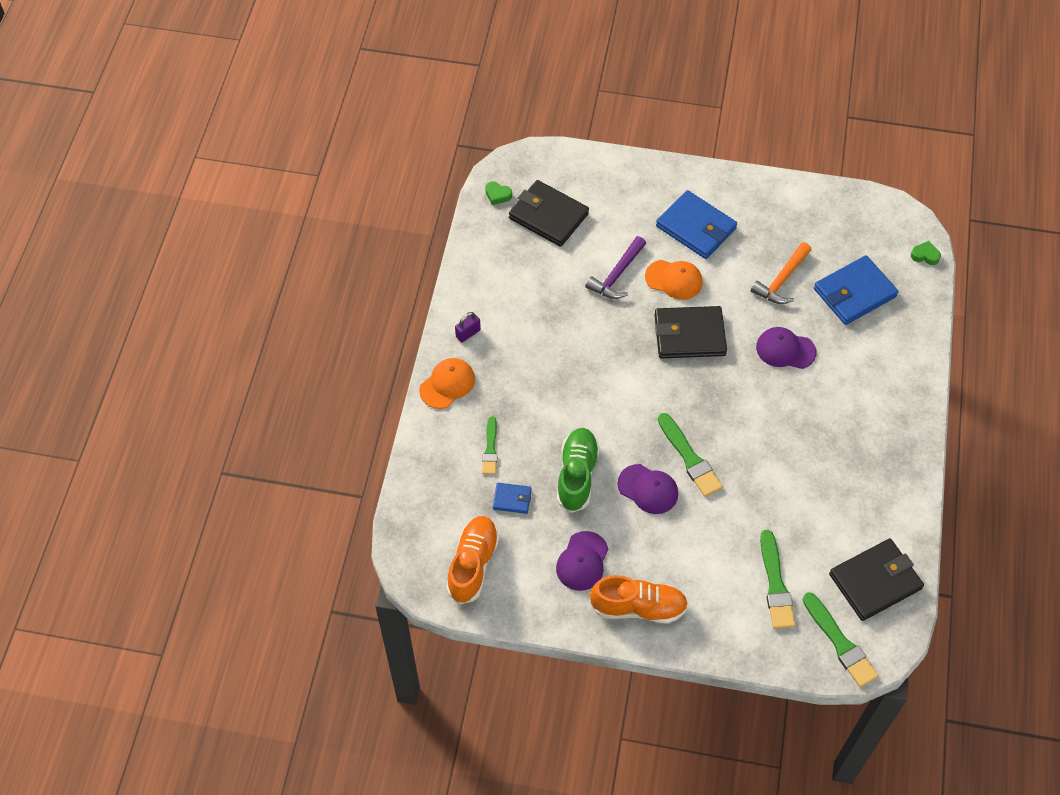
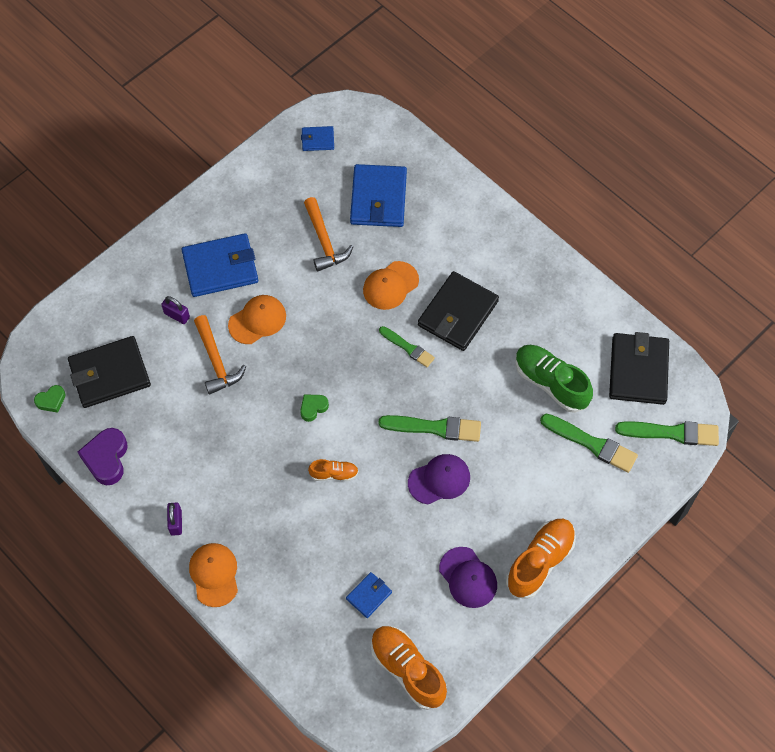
camera: 55 degrees left, 5 degrees up
green brush [482,417,497,475] -> green brush moved to [379,326,435,367]
green shoe [557,428,600,513] -> green shoe moved to [515,345,593,413]
purple hammer [585,236,646,299] -> orange hammer [194,315,246,395]
black wallet [655,306,727,358] -> black wallet moved to [418,271,499,351]
purple cap [756,327,816,369] -> orange cap [363,261,419,310]
green heart [911,241,941,265] -> green heart moved to [300,394,329,422]
none -> purple heart [78,428,128,485]
none -> purple padlock [161,296,190,324]
none -> blue wallet [301,126,334,151]
none -> orange shoe [308,459,359,481]

